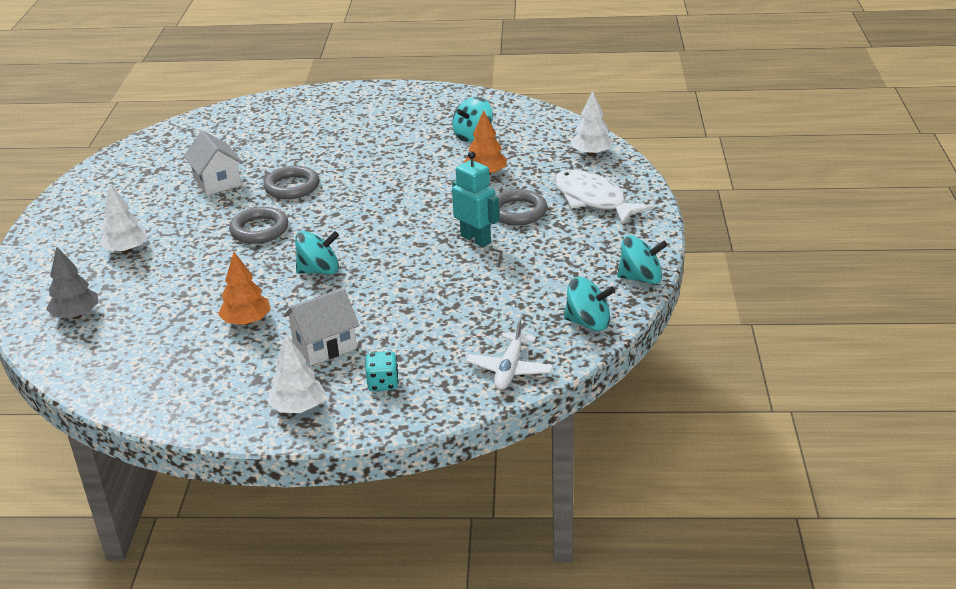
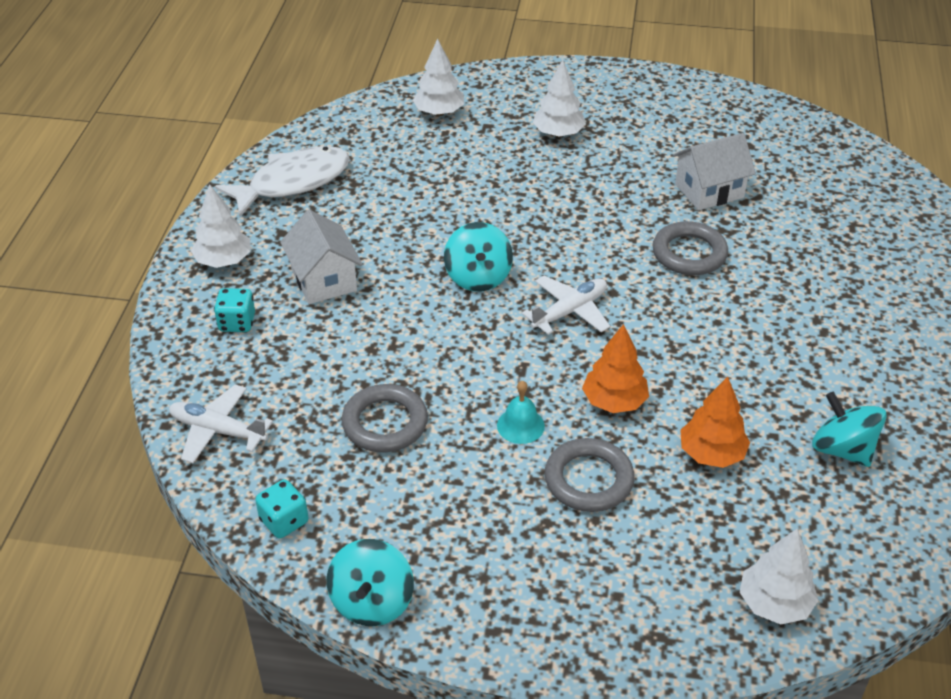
camera: 95 degrees right, 10 degrees up
grey tree [46,247,99,319] -> white tree [413,39,464,116]
orange tree [218,252,271,325] -> orange tree moved to [582,324,649,413]
grey ring [229,207,288,244] -> grey ring moved to [341,384,428,452]
turquoise robot [452,151,500,247] -> turquoise bell [497,380,545,444]
white fish [554,170,654,225] -> white fish moved to [215,146,350,217]
turquoise spinning top [564,277,615,331] -> turquoise dice [255,479,308,539]
none -> white plane [522,276,610,335]

